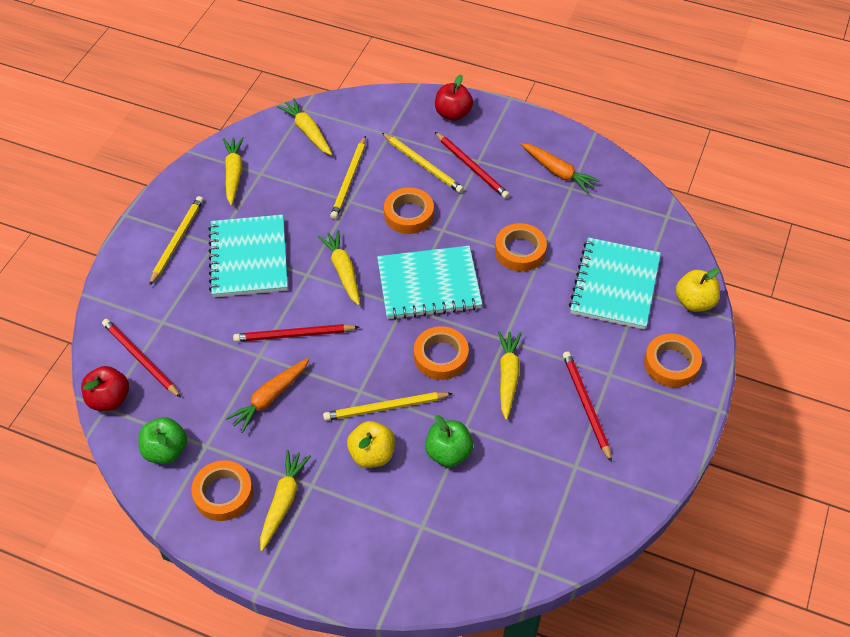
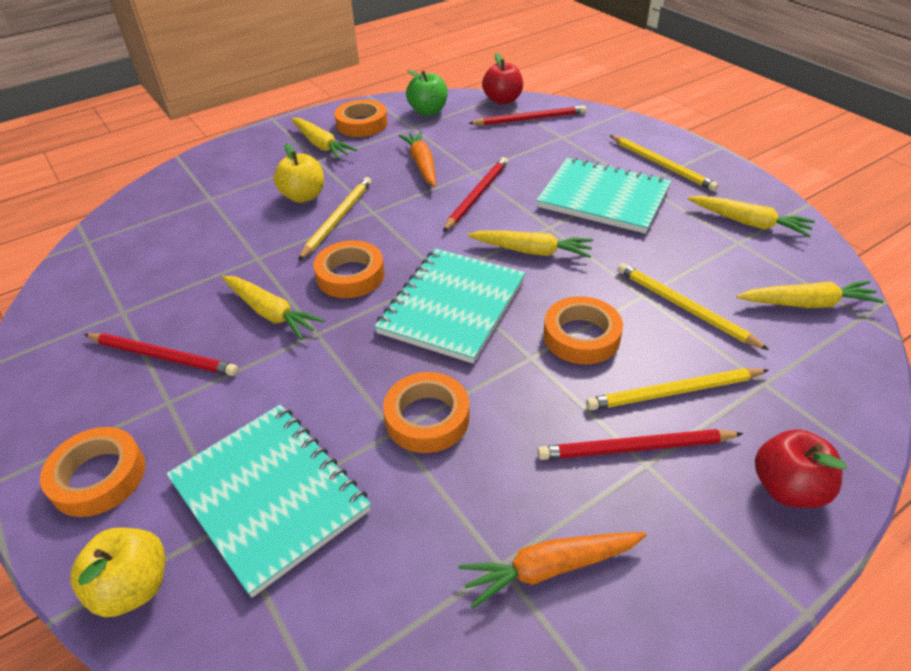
camera: 125 degrees right, 10 degrees down
green apple [425,415,473,467] -> none

